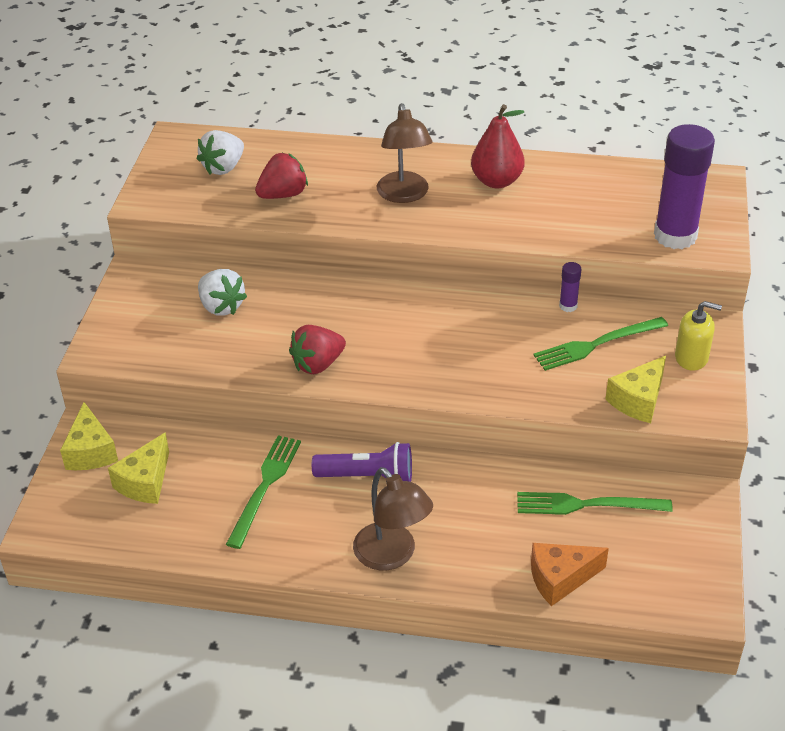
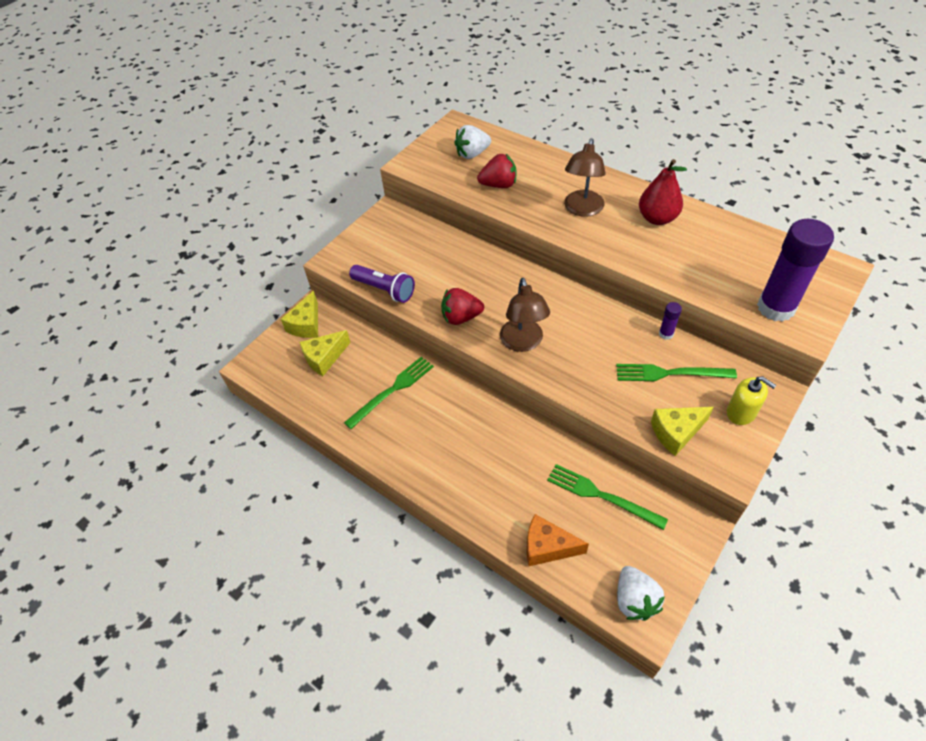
camera: 30 degrees right, 10 degrees up
white strawberry [198,269,247,316] -> white strawberry moved to [617,566,665,621]
purple flashlight [312,442,412,482] -> purple flashlight moved to [349,265,415,303]
brown lamp [353,467,433,570] -> brown lamp moved to [500,278,550,352]

